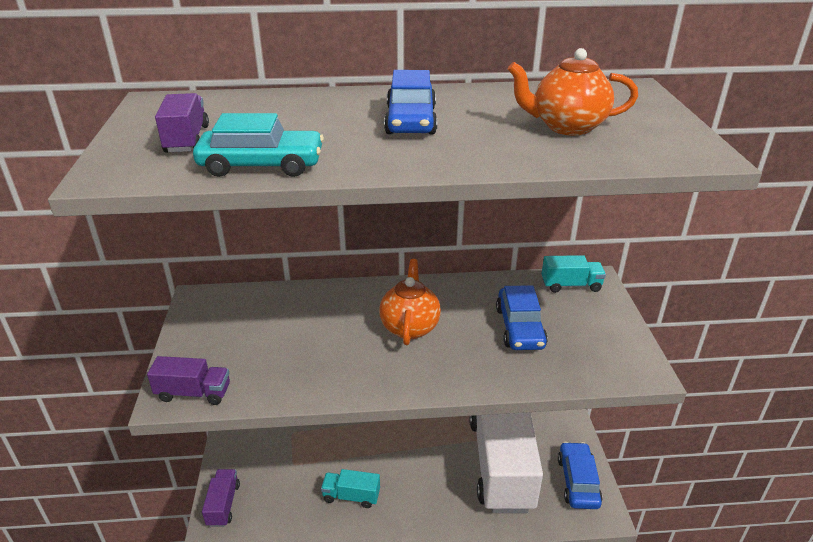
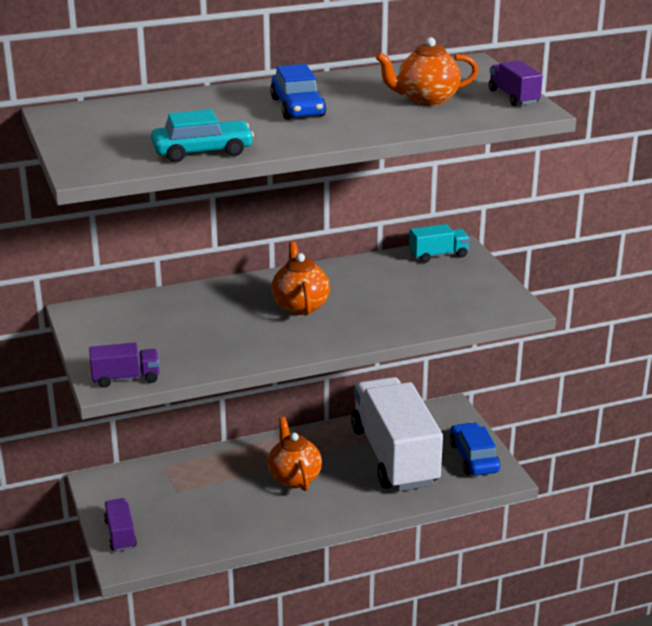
camera: 15 degrees left, 5 degrees down
purple truck [155,93,209,152] -> purple truck moved to [488,60,543,106]
turquoise truck [321,469,380,508] -> none
blue car [496,285,548,350] -> none
none -> orange teapot [267,417,322,491]

